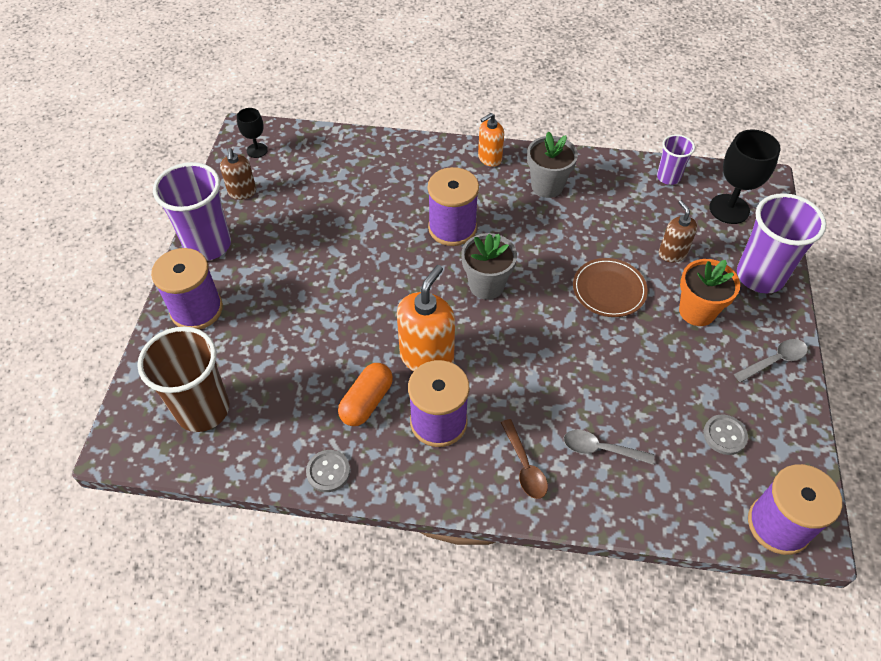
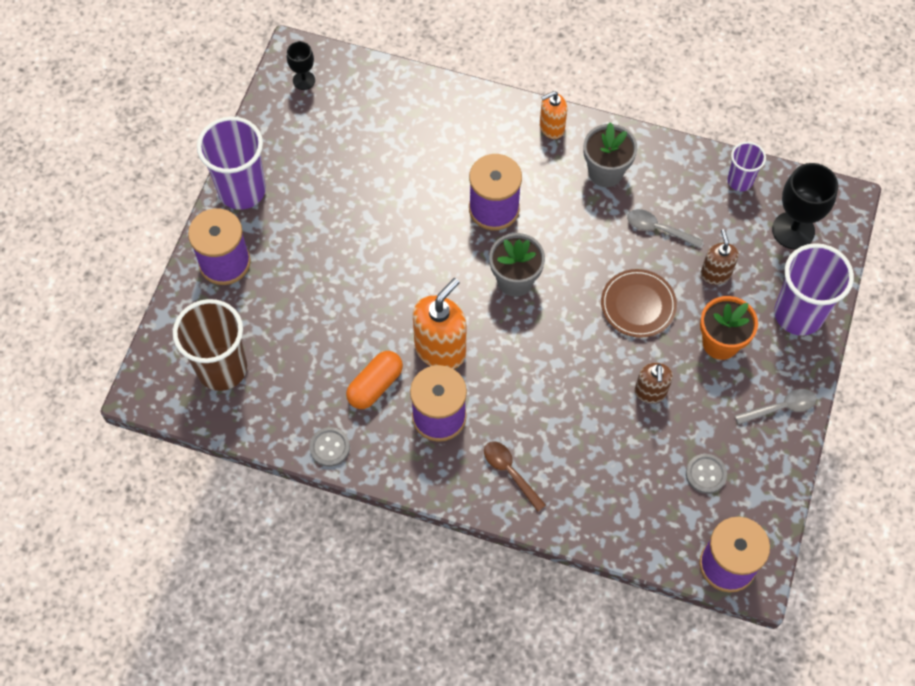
camera: 10 degrees right, 10 degrees up
brown soap dispenser [220,148,256,200] -> brown soap dispenser moved to [635,363,673,403]
brown spoon [501,419,548,499] -> brown spoon turned 150 degrees clockwise [484,441,546,512]
grey spoon [564,430,655,465] -> grey spoon moved to [627,209,703,248]

